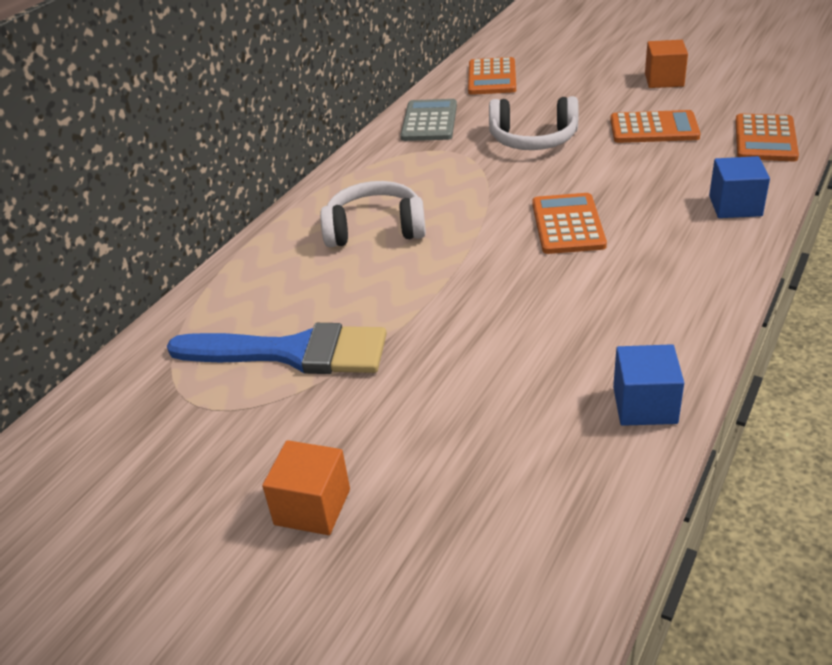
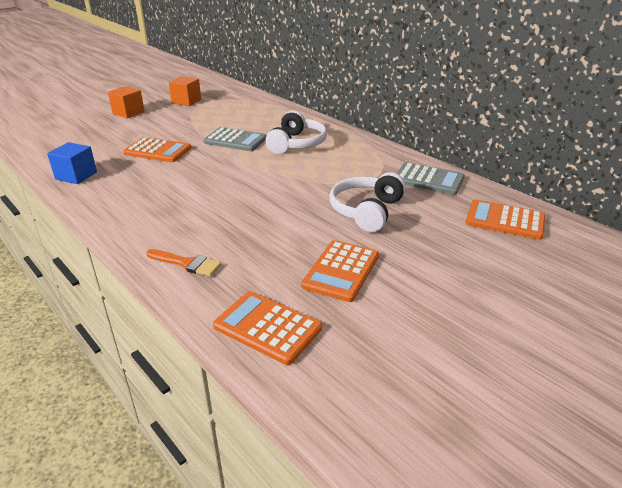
camera: 105 degrees right, 5 degrees down
blue brush [167,323,387,374] -> none
orange calculator [532,193,607,254] -> orange calculator moved to [123,137,191,162]
orange cube [645,40,688,88] -> orange cube moved to [169,76,201,106]
blue cube [709,156,770,218] -> orange brush [146,249,221,277]
none -> grey calculator [203,127,267,151]

